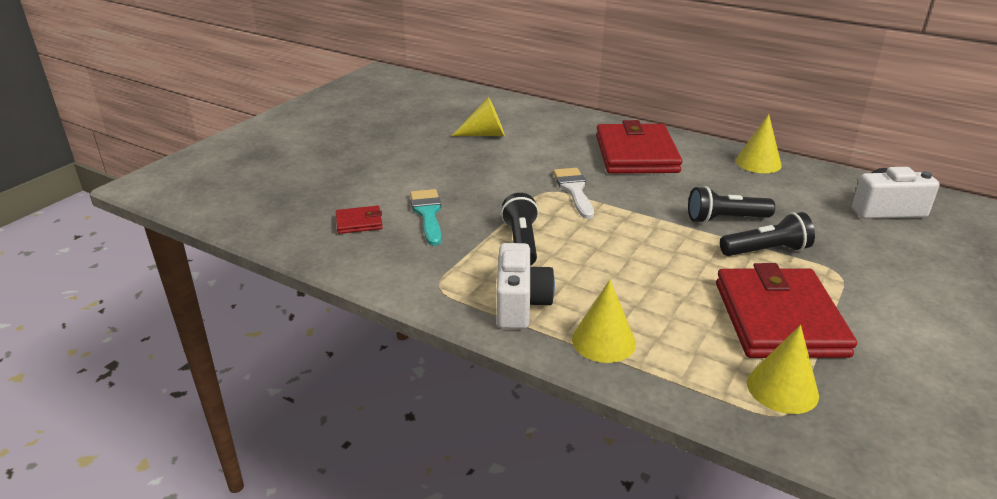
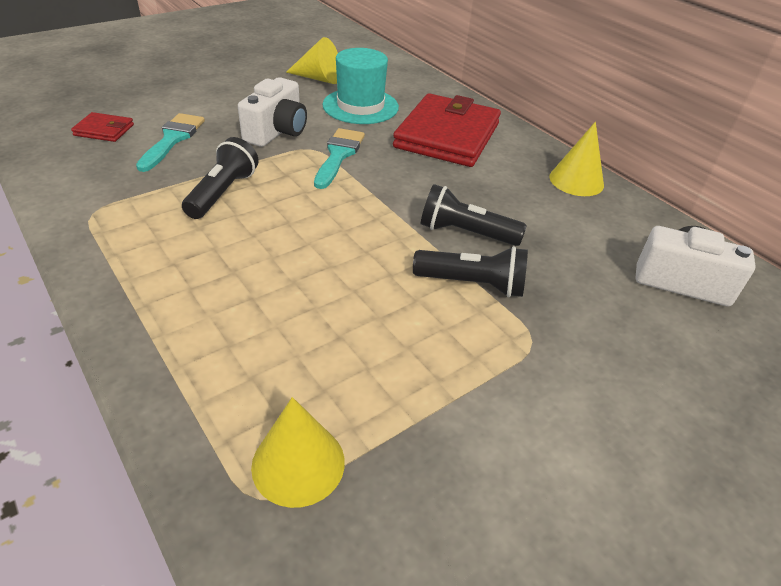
camera: 20 degrees right, 10 degrees up
white camera [497,243,555,329] -> white camera moved to [238,77,307,147]
white brush [553,168,594,219] -> turquoise brush [314,128,365,189]
yellow cone [572,280,636,363] -> none
red wallet [716,263,857,358] -> none
none -> turquoise hat [323,48,399,124]

